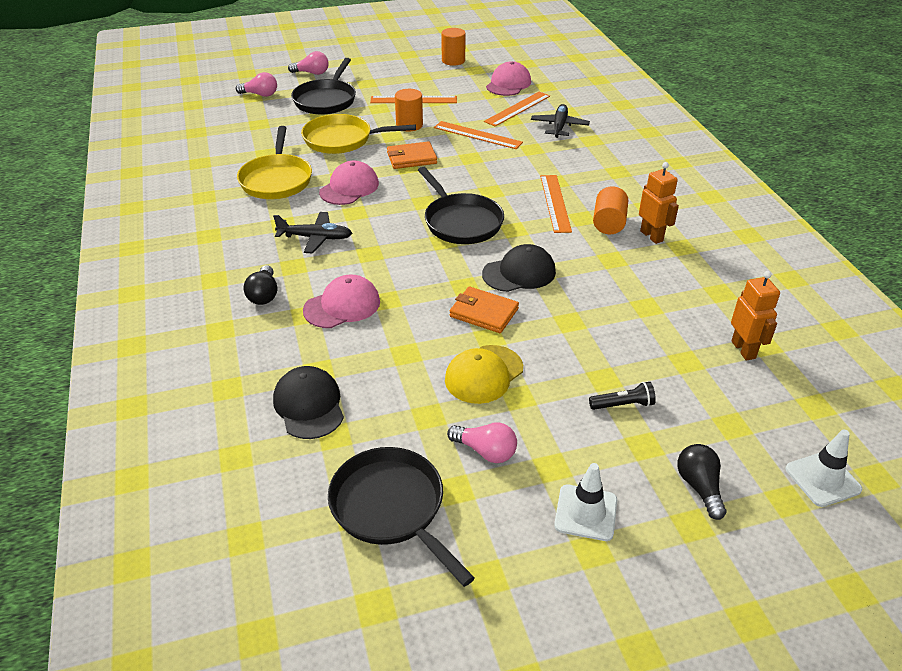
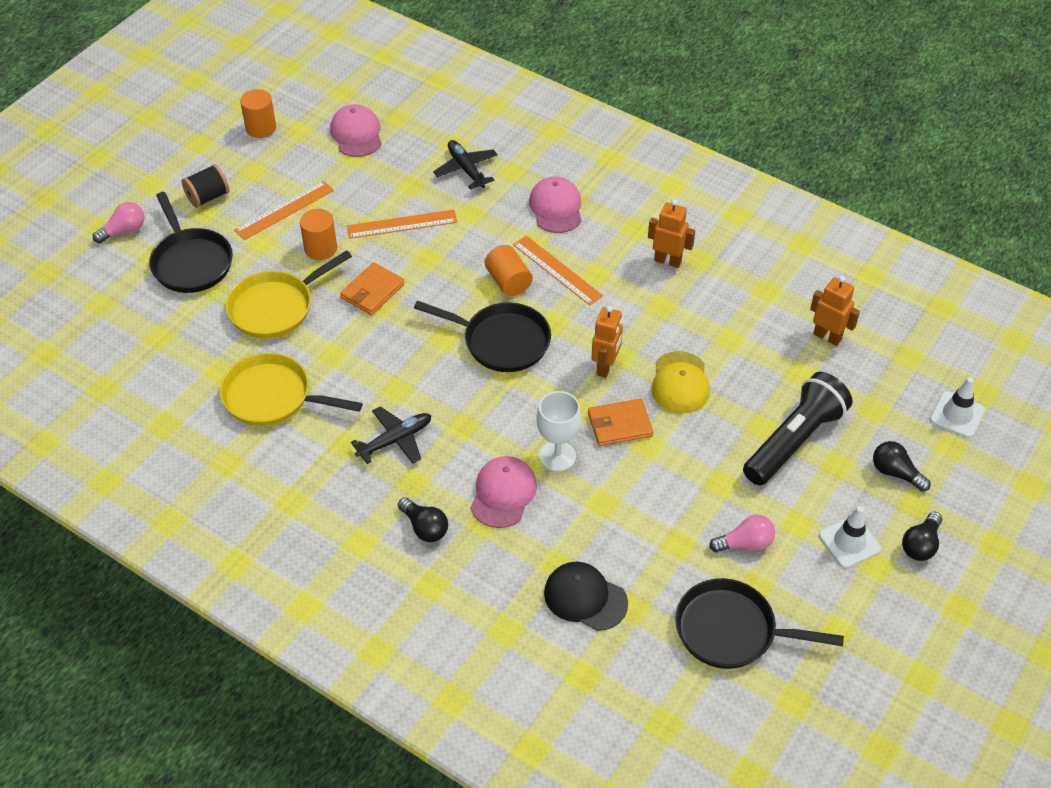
camera: 40 degrees left, 10 degrees up
pink light bulb [236,72,277,97] -> none
yellow pan [237,126,312,199] -> yellow pan turned 150 degrees clockwise [220,353,362,426]
pink cap [319,160,379,205] -> pink cap moved to [529,176,582,233]
yellow cap [445,345,523,404] -> yellow cap moved to [651,351,710,414]
black cap [482,244,556,292] -> orange robot [591,306,623,378]
orange ruler [484,92,550,126] -> none
black flashlight [589,382,656,410] -> black flashlight [743,372,853,486], size x2.35
orange cylinder [593,186,628,234] -> orange cylinder moved to [485,245,533,296]
none -> black spool [182,164,229,208]
none -> white goblet [536,391,581,472]
none -> black light bulb [902,512,942,561]

